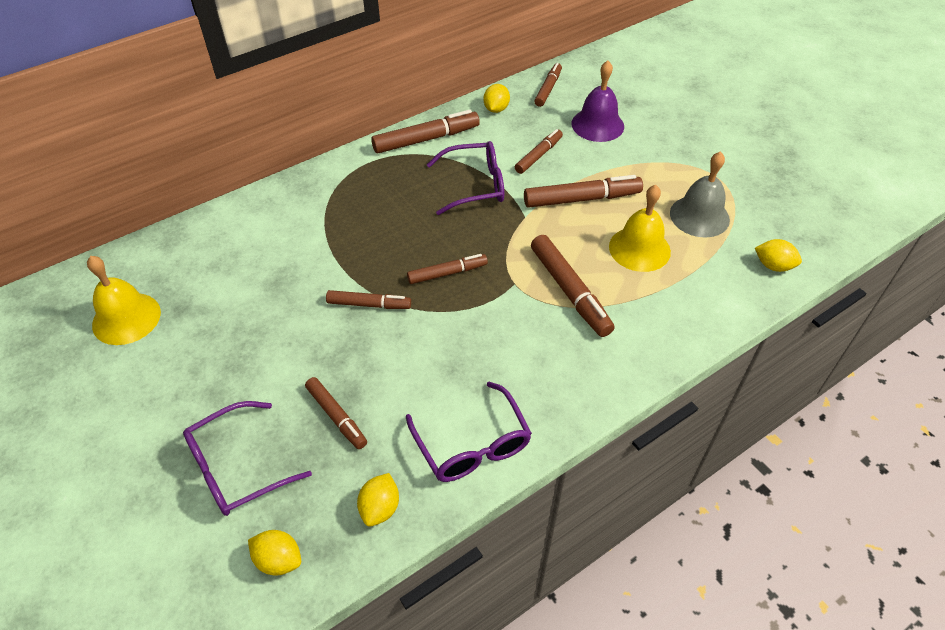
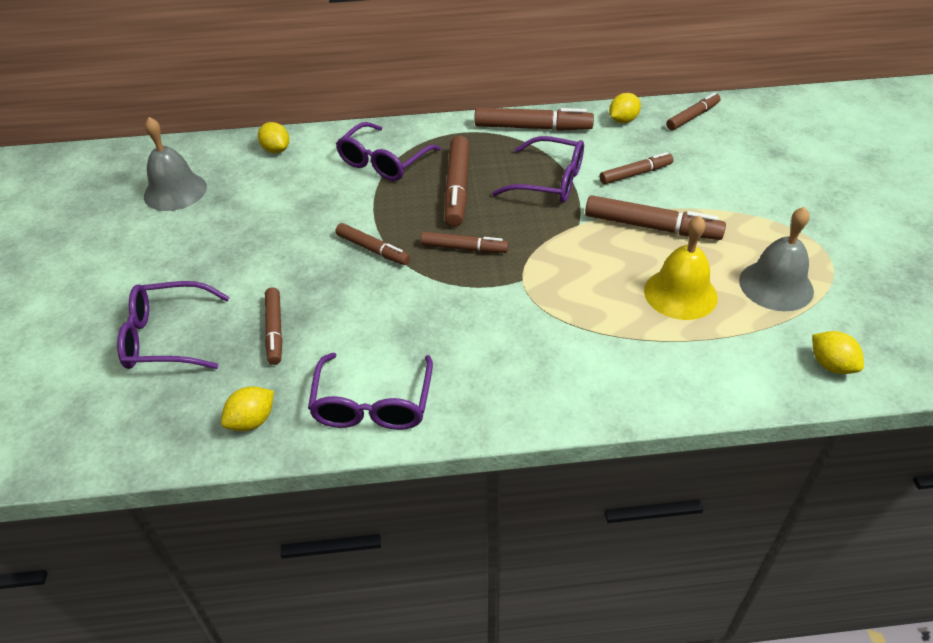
camera: 30 degrees right, 5 degrees down
yellow bell [87,256,161,345] -> grey bell [144,117,207,211]
yellow lemon [248,530,301,576] -> yellow lemon moved to [258,122,289,153]
brown marker [531,235,614,337] -> brown marker moved to [444,136,469,227]
purple bell [571,61,624,142] -> none
none -> purple glasses [336,122,441,181]

